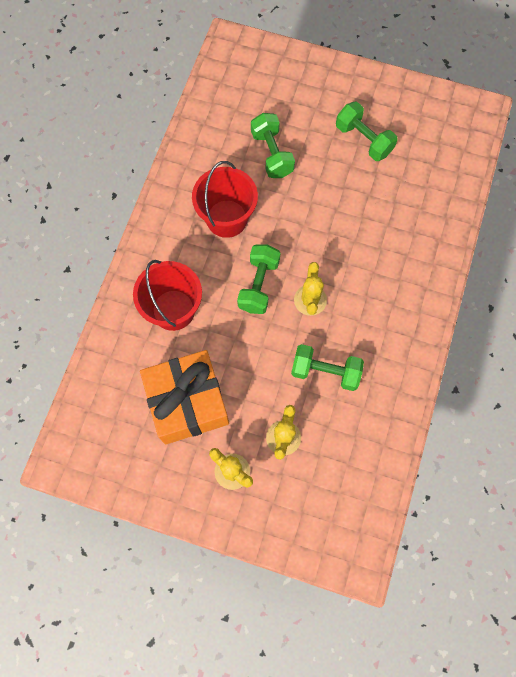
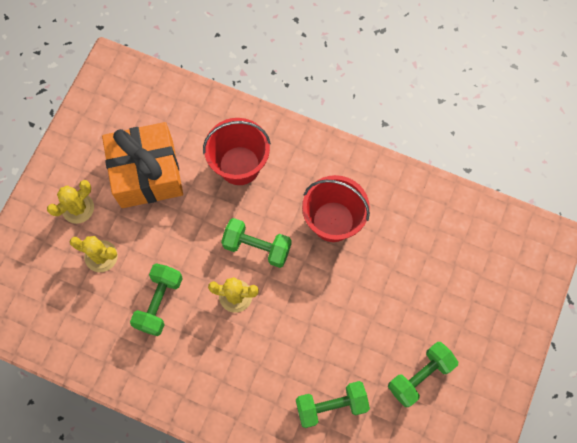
camera: 95 degrees right, 0 degrees up
green dumbbell [251,113,295,178] -> green dumbbell moved to [296,381,370,428]

